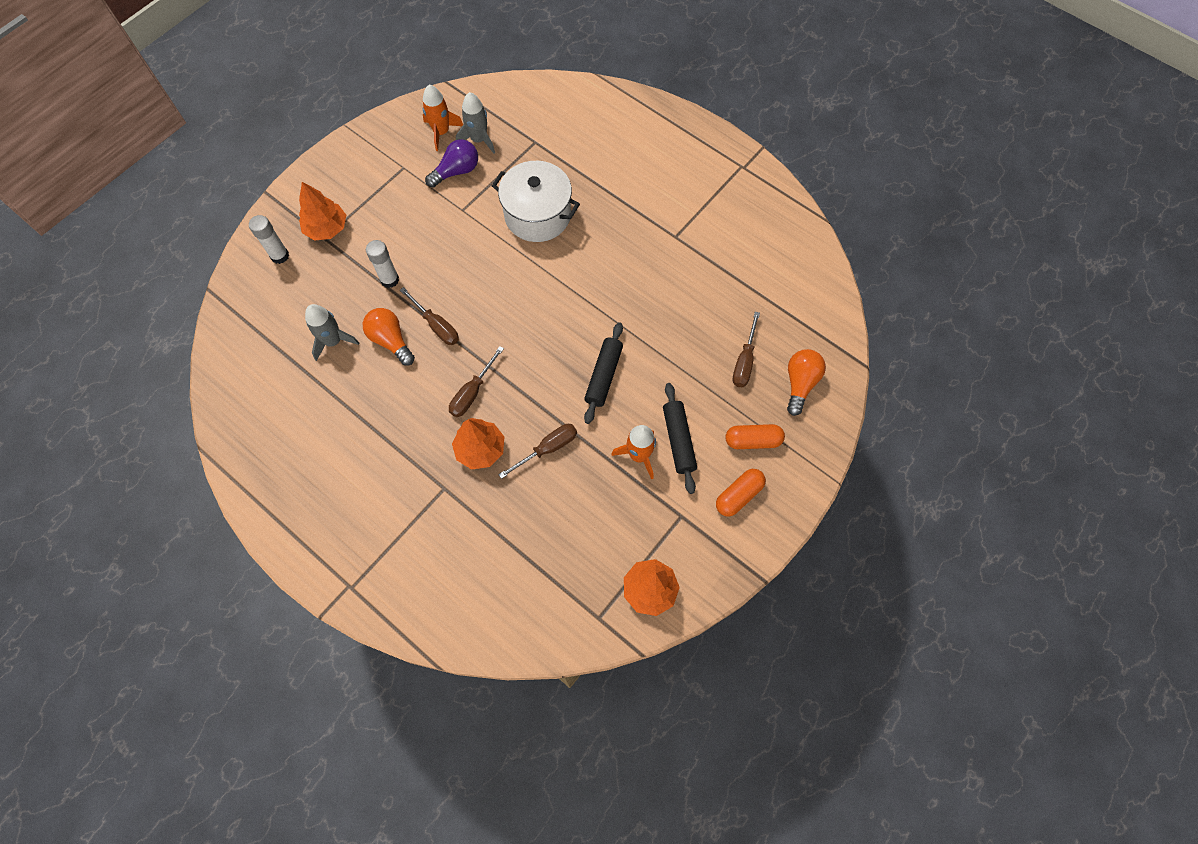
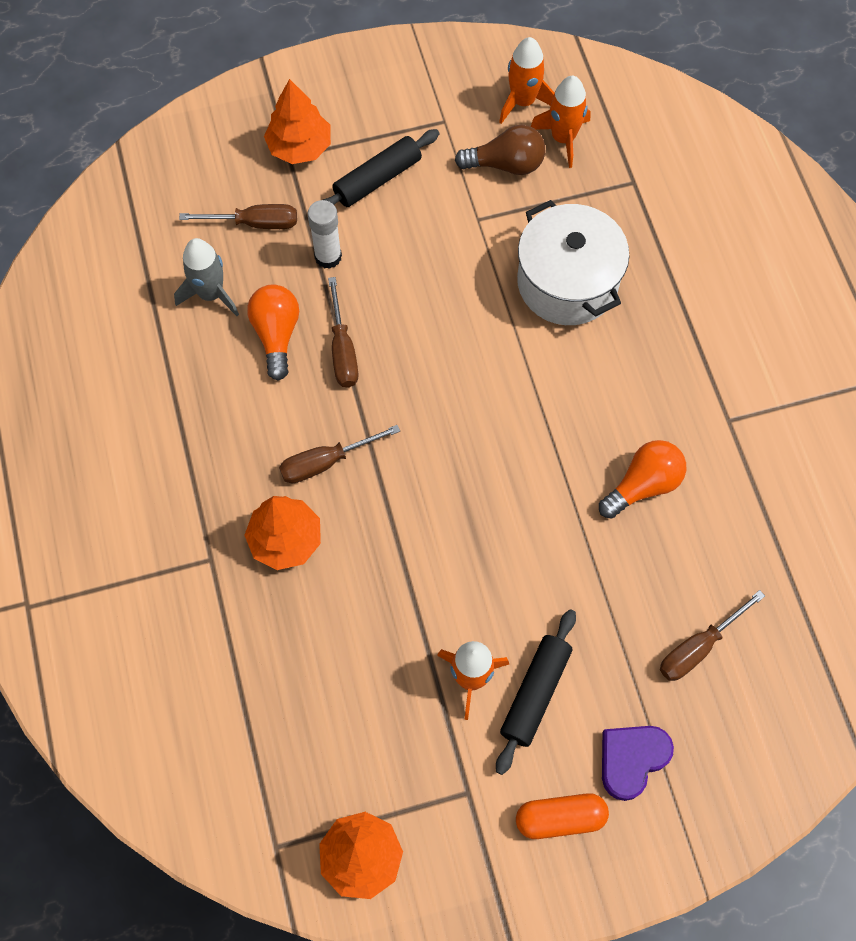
camera: 35 degrees right, 0 degrees up
white glue stick [249,215,289,264] -> none
purple light bulb [425,139,478,188] -> brown light bulb [455,125,545,175]
grey rocket [456,92,495,154] -> orange rocket [531,76,591,168]
brown screwdriver [498,424,577,479] -> brown screwdriver moved to [179,204,297,229]
black rolling pin [584,322,623,424] -> black rolling pin moved to [323,129,439,207]
orange capsule [726,424,785,449] -> purple heart [602,726,674,801]
orange light bulb [787,349,826,416] -> orange light bulb moved to [599,440,686,519]

